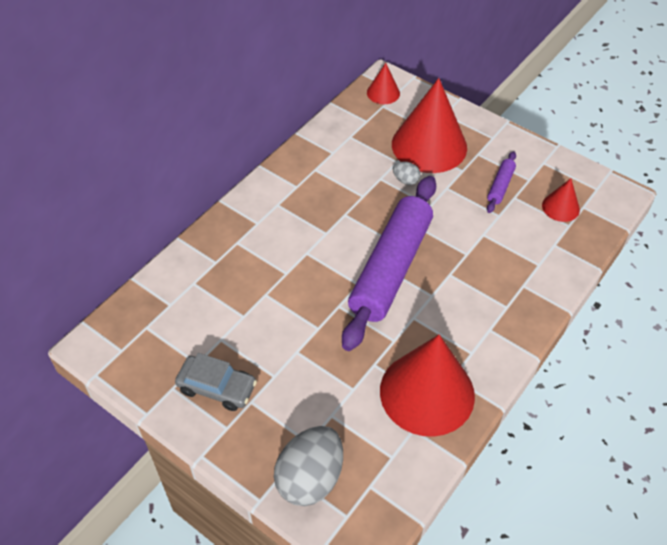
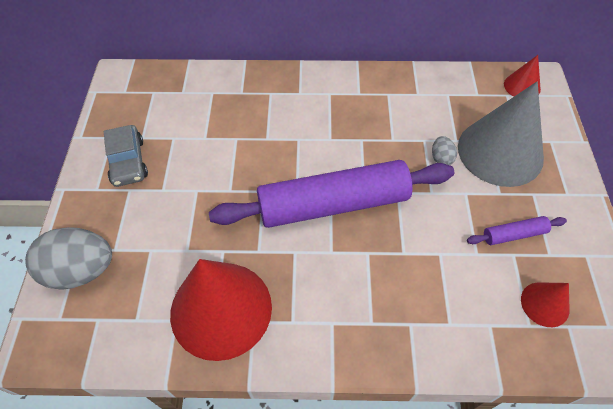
camera: 55 degrees right, 5 degrees up
red cone [392,78,467,173] -> grey cone [458,82,544,187]

